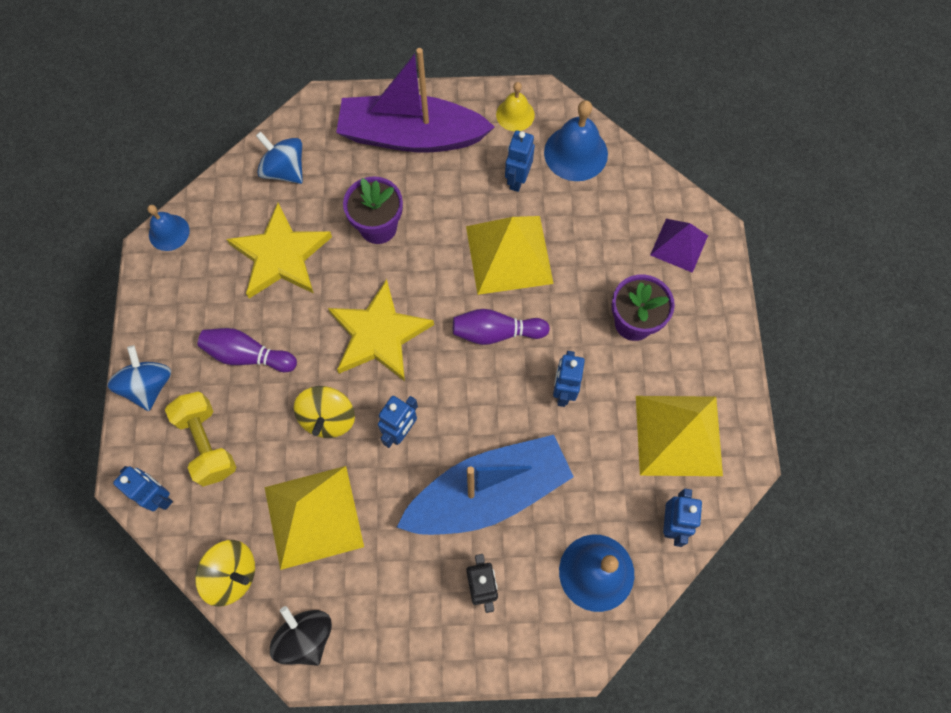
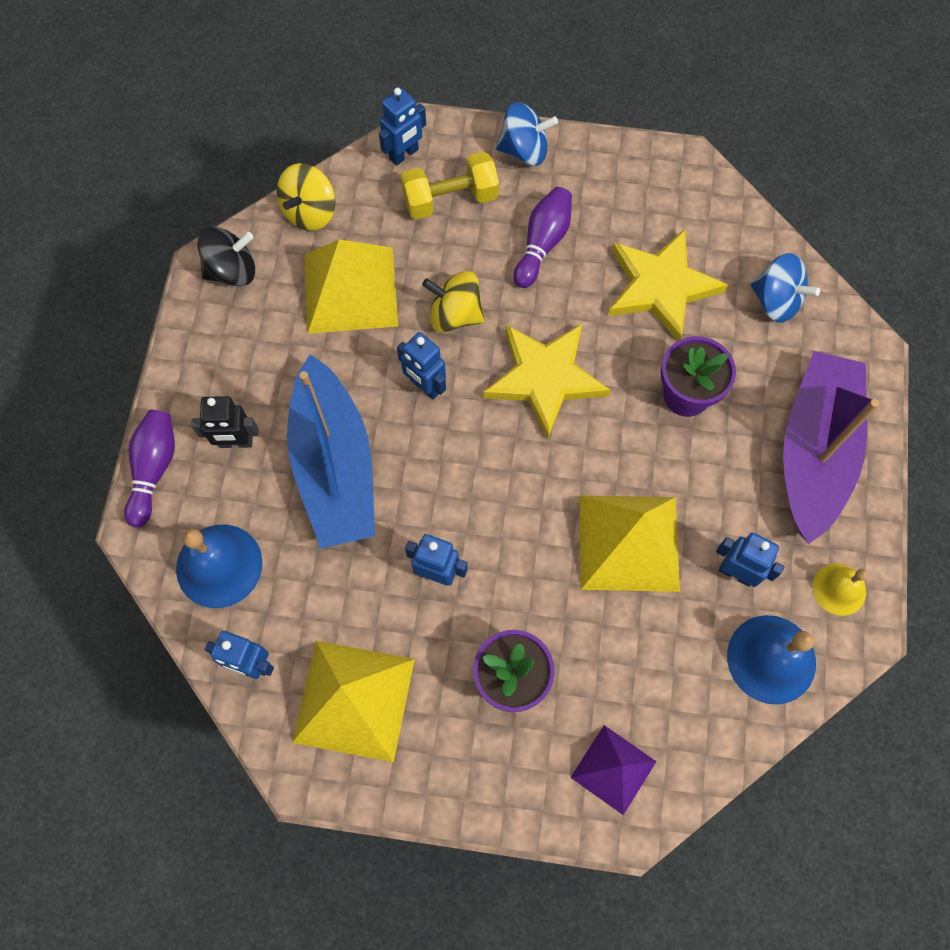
camera: 100 degrees right, 0 degrees up
blue bell [147,205,189,251] -> none
blue spinning top [256,132,303,184] -> blue spinning top turned 75 degrees clockwise [751,253,820,323]
purple bowling pin [453,309,550,345] -> purple bowling pin moved to [124,410,175,528]

